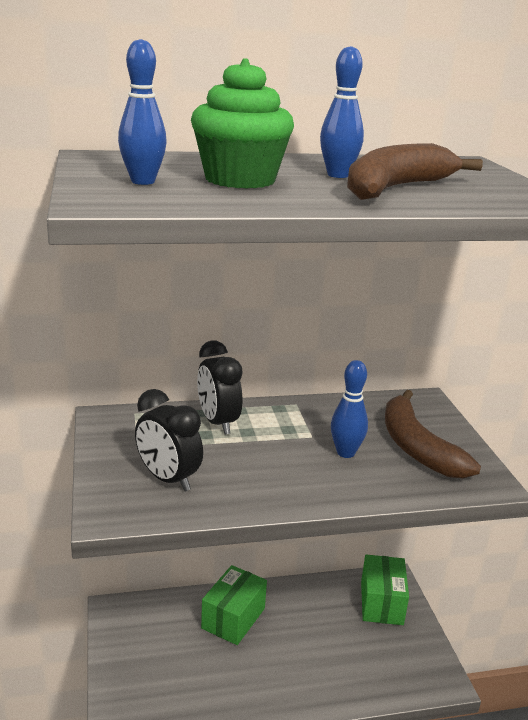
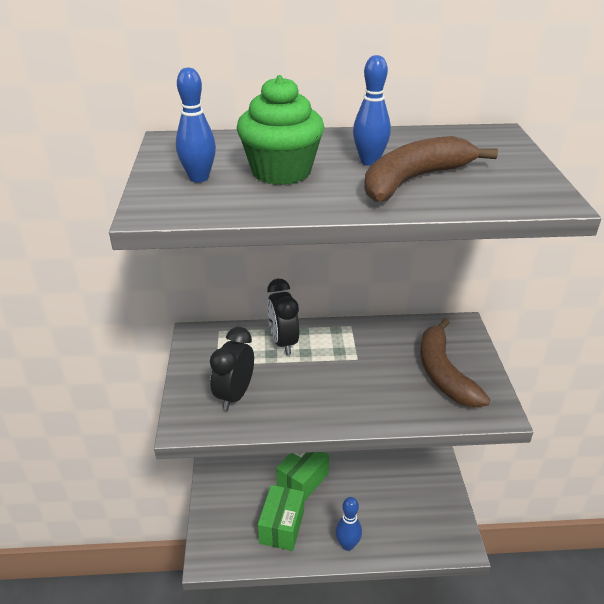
camera: 10 degrees right, 10 degrees up
black clock [135,389,203,492] -> black clock turned 60 degrees clockwise [210,327,254,411]
blue bowling pin [331,360,368,458] -> blue bowling pin moved to [335,497,362,551]
green box [361,554,409,625] -> green box moved to [258,485,304,551]

